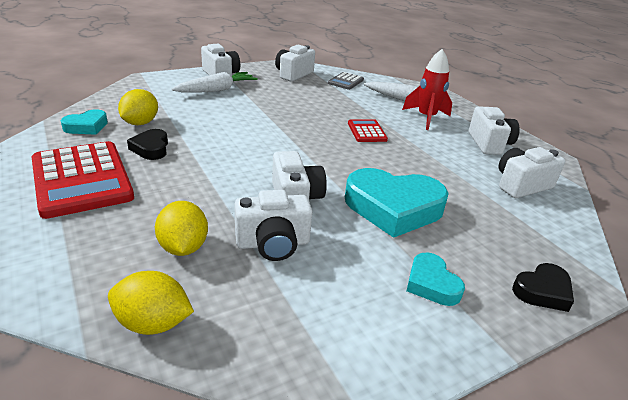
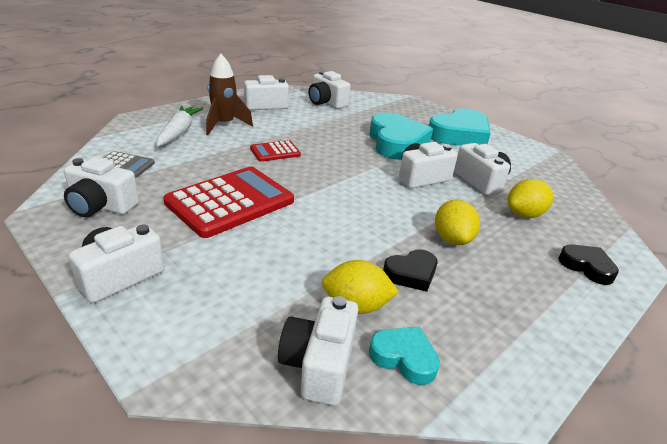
camera: 105 degrees left, 0 degrees up
red calculator [32,141,134,219] -> red calculator moved to [163,167,294,238]
yellow lemon [108,271,194,335] -> yellow lemon moved to [435,199,480,245]
white carrot [172,72,258,93] -> none
red rocket [402,49,452,130] -> brown rocket [206,54,253,135]
turquoise heart [407,252,465,306] -> turquoise heart [429,108,491,145], size x1.95
black heart [512,263,574,312] -> black heart moved to [558,244,619,285]
none -> white camera [278,296,358,406]

